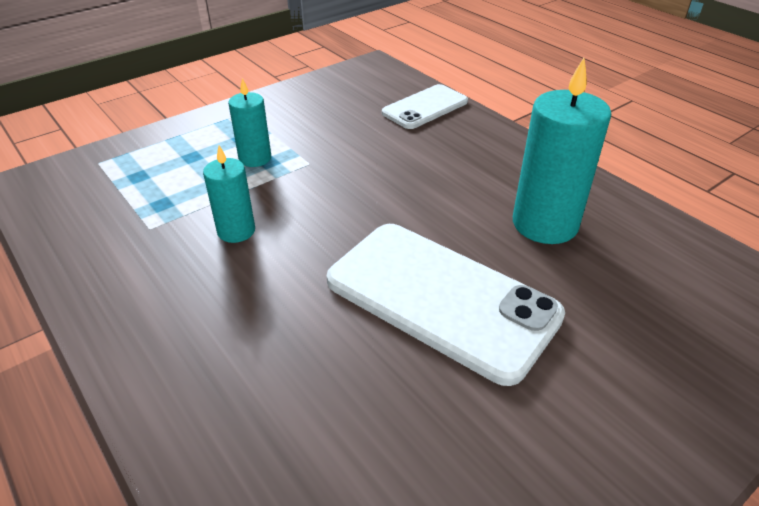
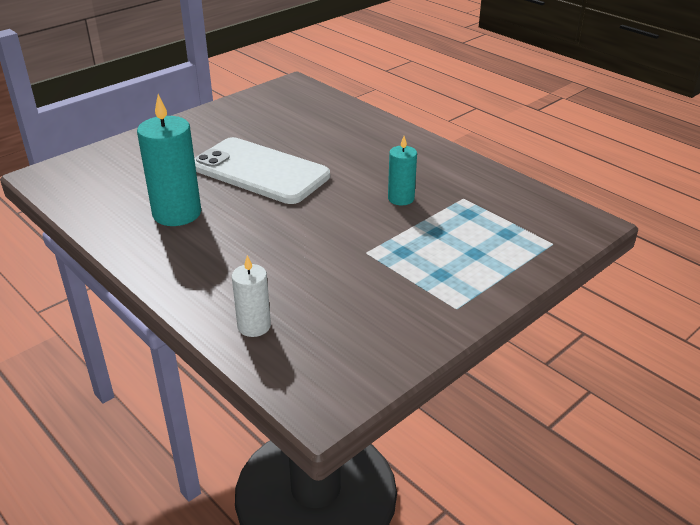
camera: 175 degrees right, 5 degrees down
turquoise candle [228,78,271,167] -> none
white phone [382,84,468,129] -> white candle [232,255,271,337]

